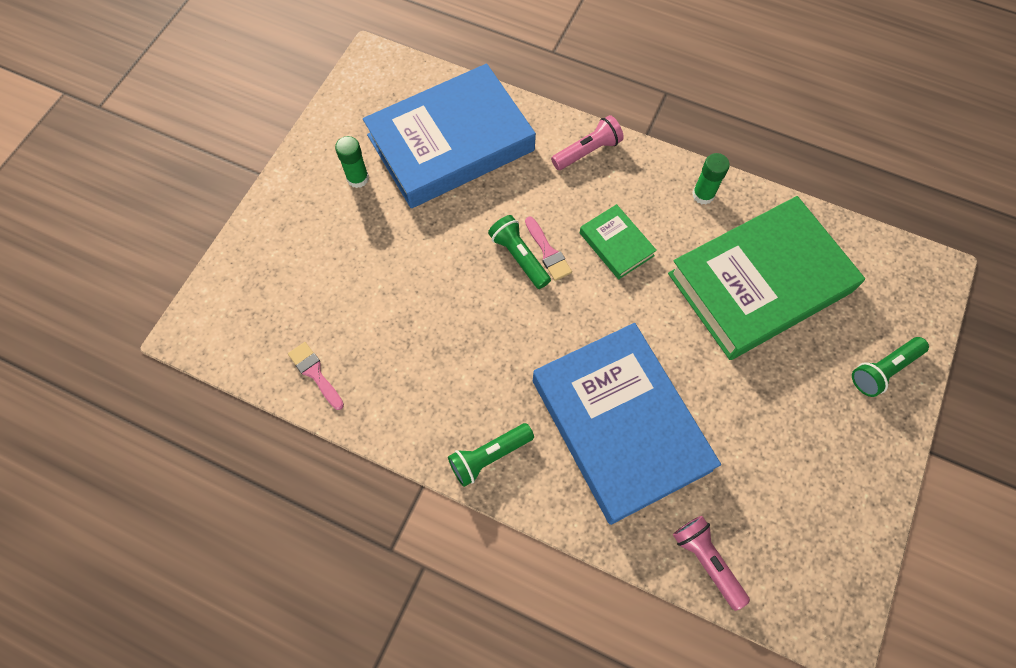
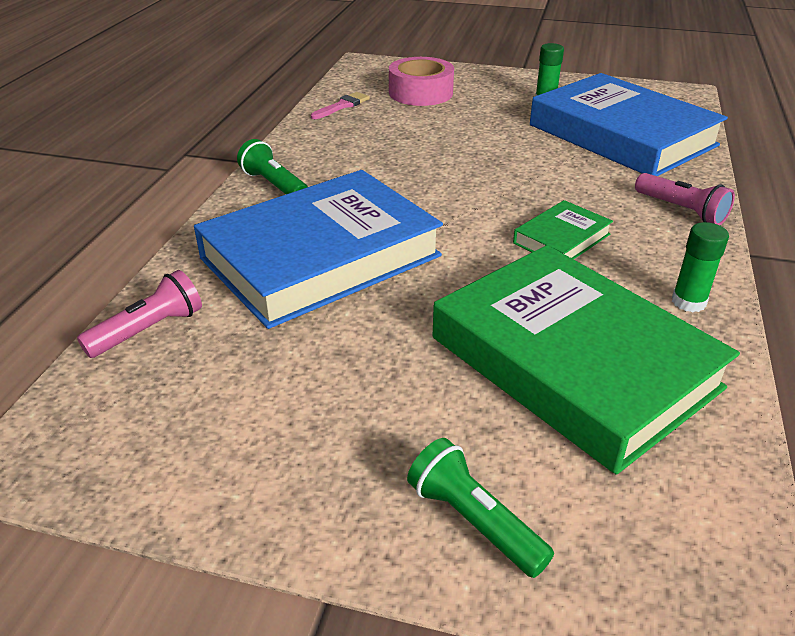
camera: 80 degrees right, 30 degrees down
green flashlight [488,215,551,289] -> none
pink brush [525,216,572,281] -> none
none -> pink tape [389,57,454,106]

